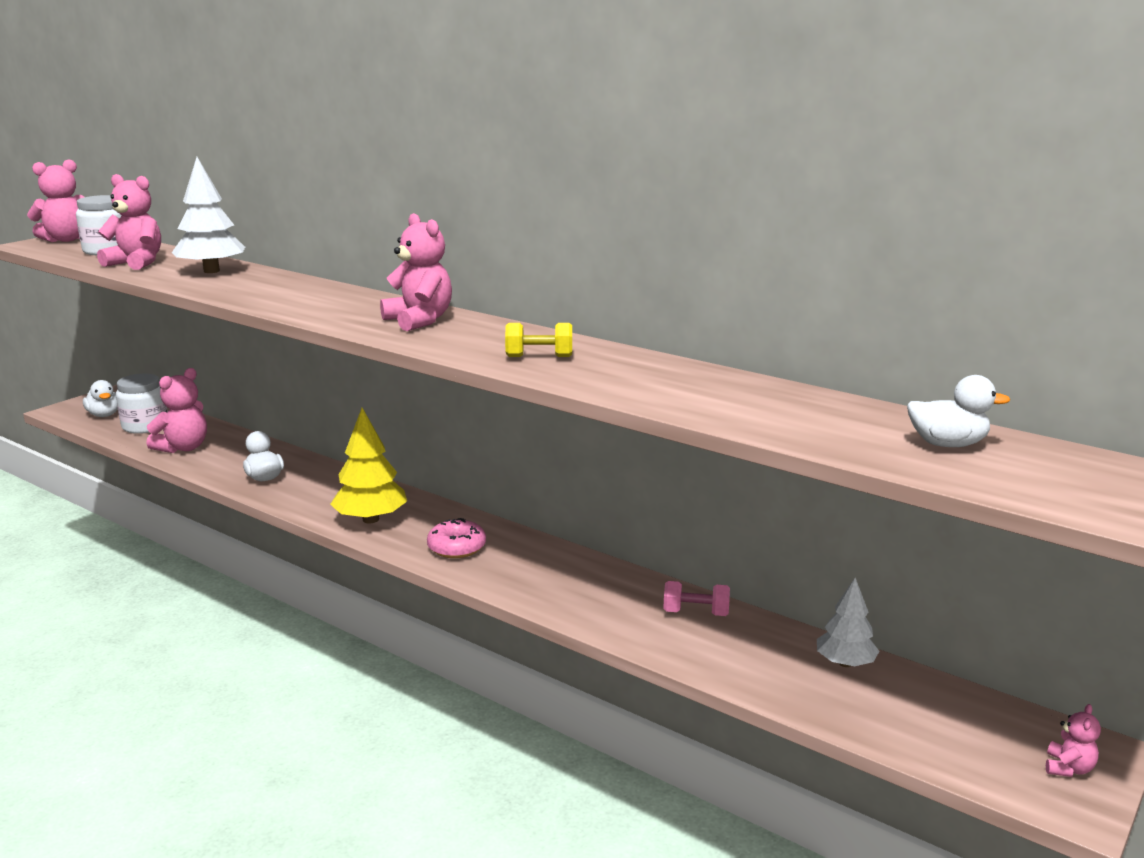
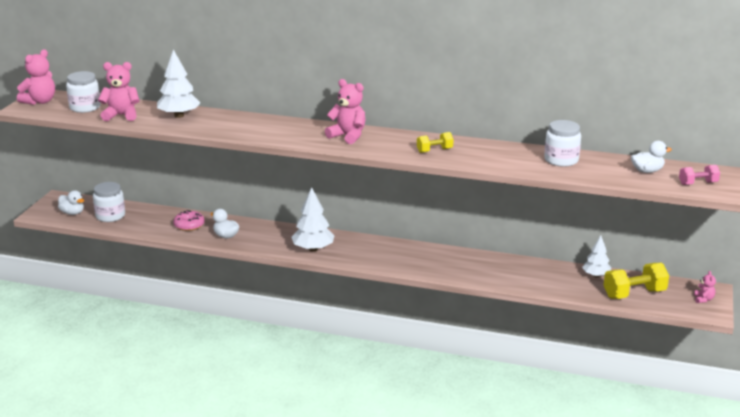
camera: 20 degrees left, 5 degrees up
pink teddy bear [147,368,207,453] -> none
yellow tree [330,408,407,524] -> white tree [291,187,335,252]
pink donut [427,518,486,558] -> pink donut moved to [173,210,205,231]
pink dumbbell [663,581,730,616] -> pink dumbbell moved to [679,165,720,185]
none -> white jar [544,120,581,167]
none -> yellow dumbbell [604,263,669,299]

